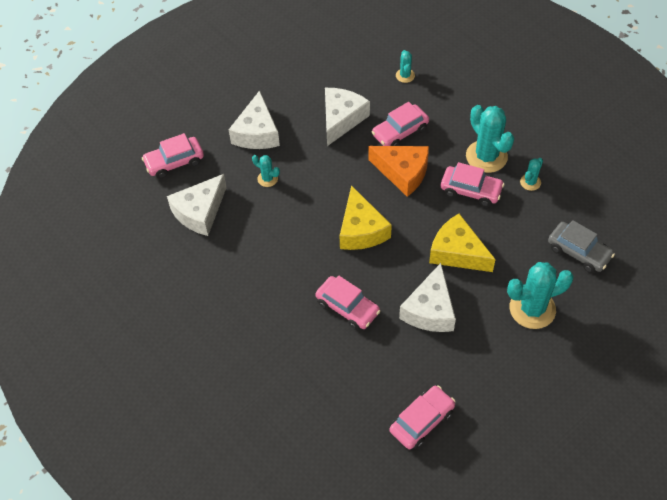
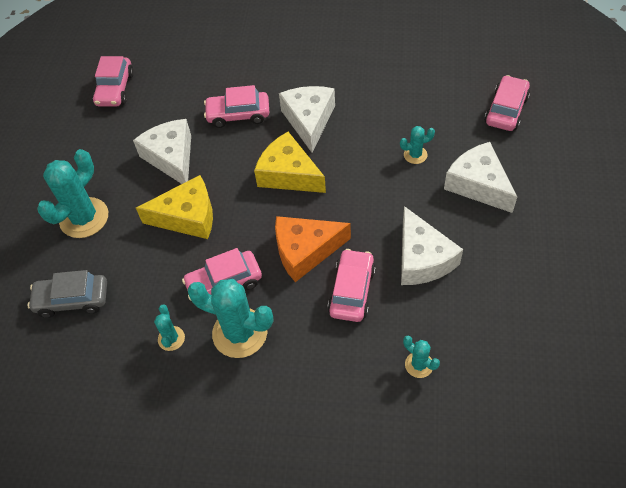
camera: 140 degrees right, 0 degrees up
white cheese [167,174,227,236] -> white cheese moved to [279,86,335,153]

